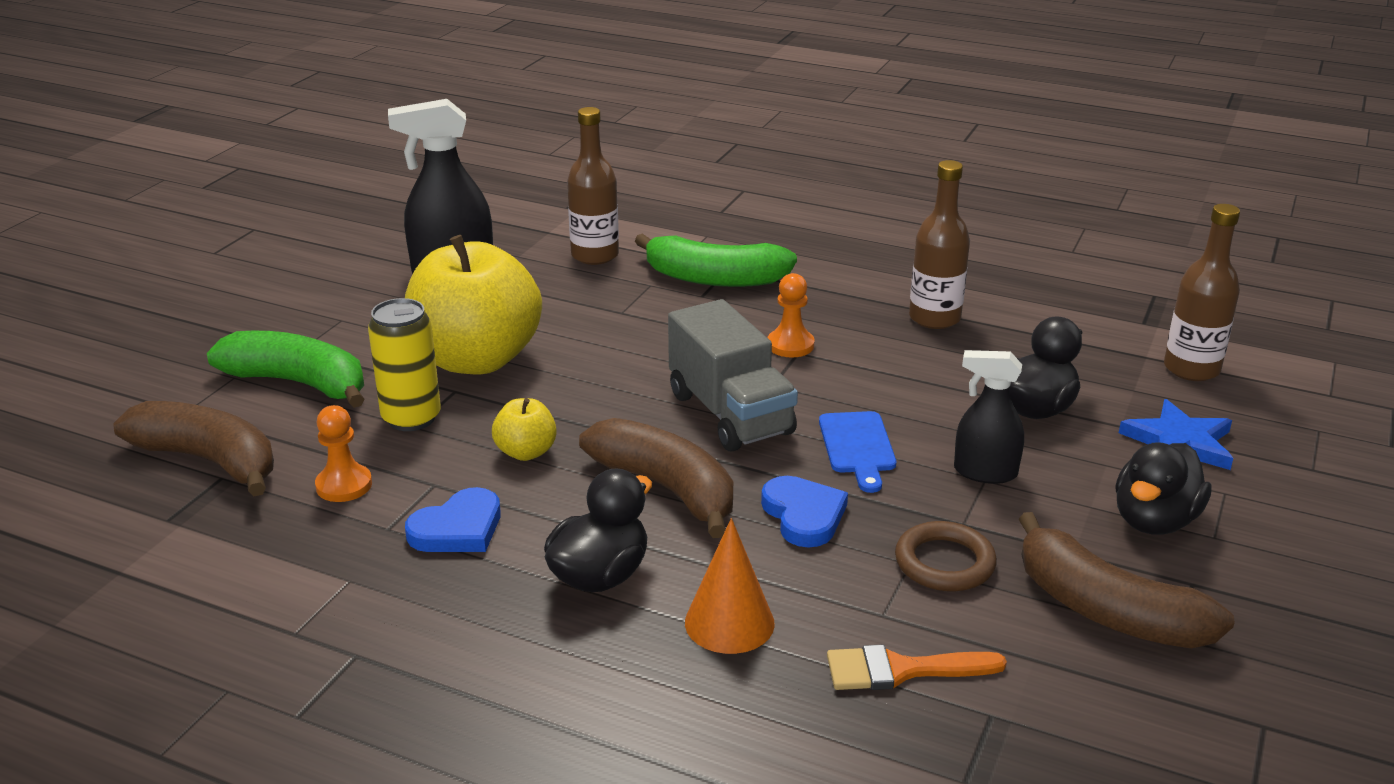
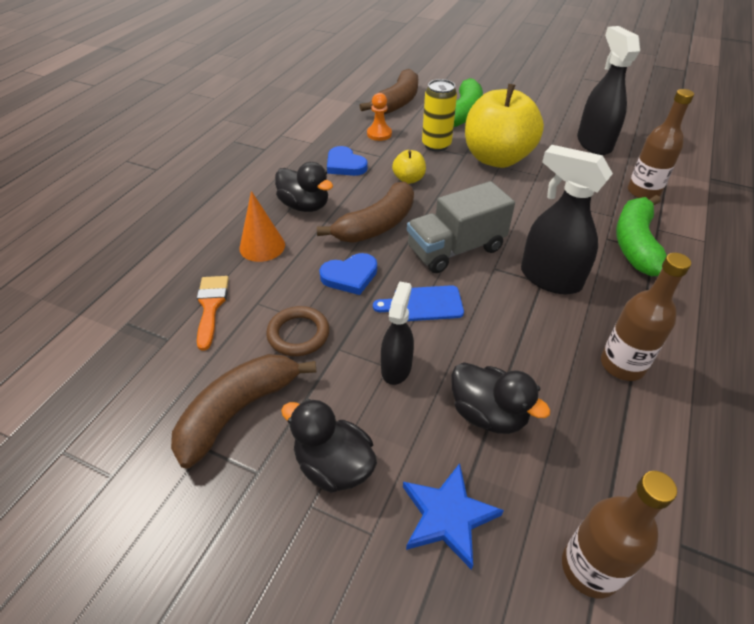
camera: 90 degrees right, 15 degrees up
orange pawn [768,273,815,358] -> black spray bottle [521,145,613,294]

